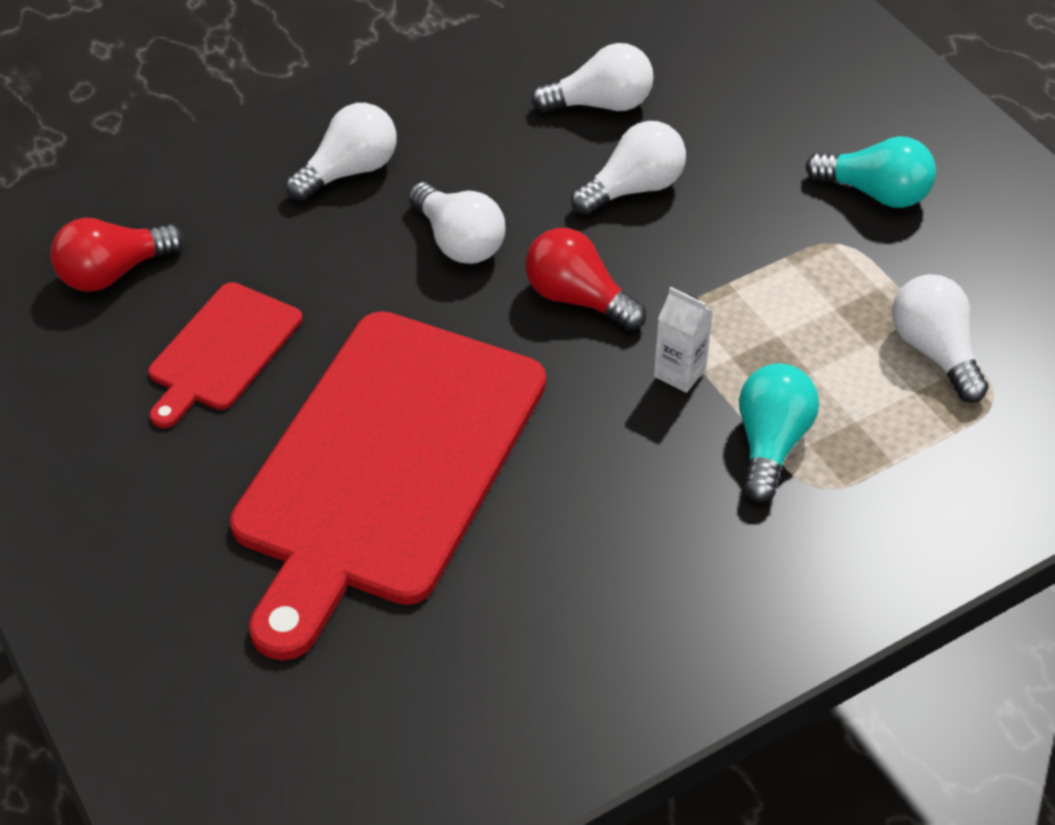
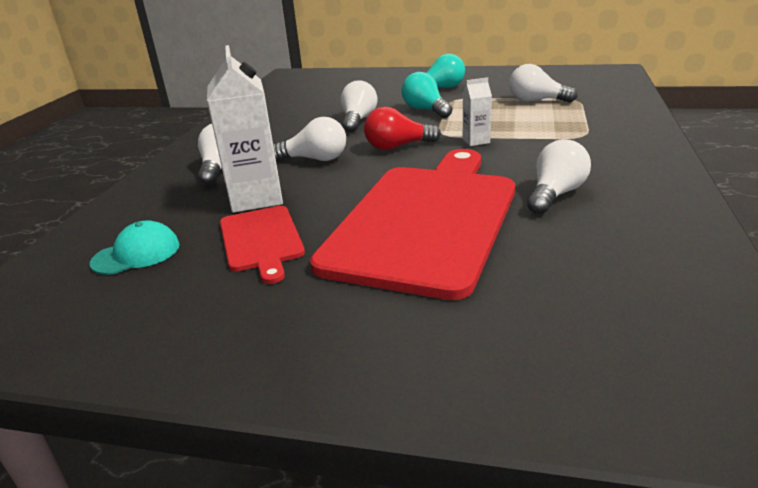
camera: 45 degrees left, 20 degrees down
red light bulb [50,218,184,292] -> turquoise cap [90,220,180,275]
red cutting board [230,311,546,661] -> red cutting board turned 135 degrees counterclockwise [310,149,515,300]
white light bulb [531,43,654,113] -> white light bulb moved to [527,139,591,214]
turquoise light bulb [739,363,819,502] -> turquoise light bulb moved to [402,72,452,118]
none -> white carton [207,45,283,213]

